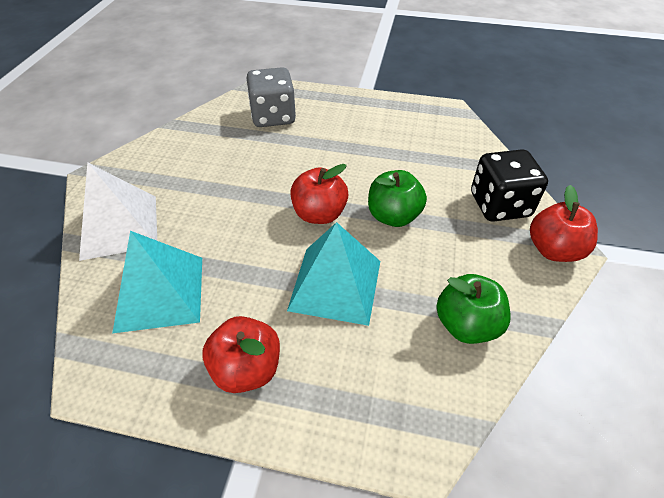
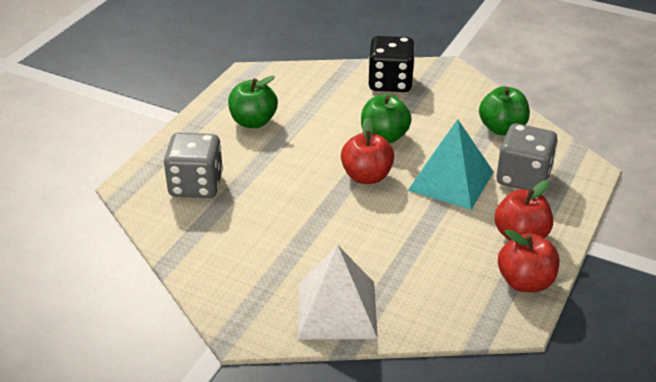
camera: 75 degrees left, 10 degrees down
turquoise pyramid [112,231,202,333] -> none
red apple [530,185,598,262] -> red apple moved to [498,229,559,292]
none -> green apple [228,76,278,128]
none -> grey dice [496,123,558,190]

